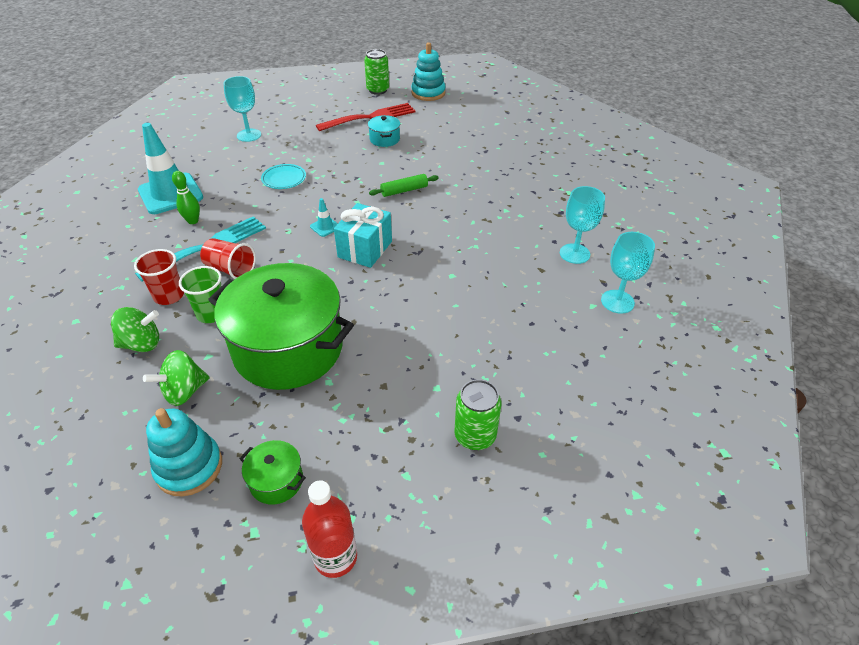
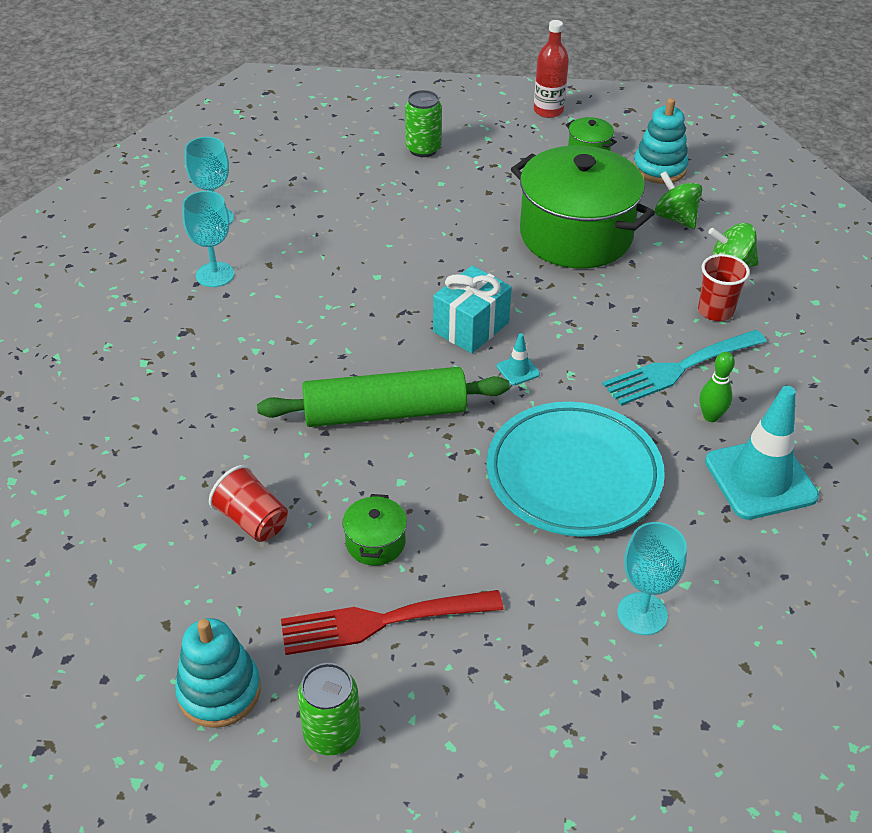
camera: 165 degrees left, 0 degrees up
green spinning top [143,350,210,406] -> green spinning top turned 105 degrees counterclockwise [655,171,702,229]
green cup [179,266,222,323] -> none
red cup [200,238,256,279] -> red cup moved to [209,465,288,542]
turquoise plate [261,164,306,189] -> turquoise plate [486,402,665,537], size x2.32
turquoise pot [368,115,400,147] -> green pot [342,494,407,566]
green rolling pin [369,174,439,197] -> green rolling pin [257,367,510,427], size x2.13

